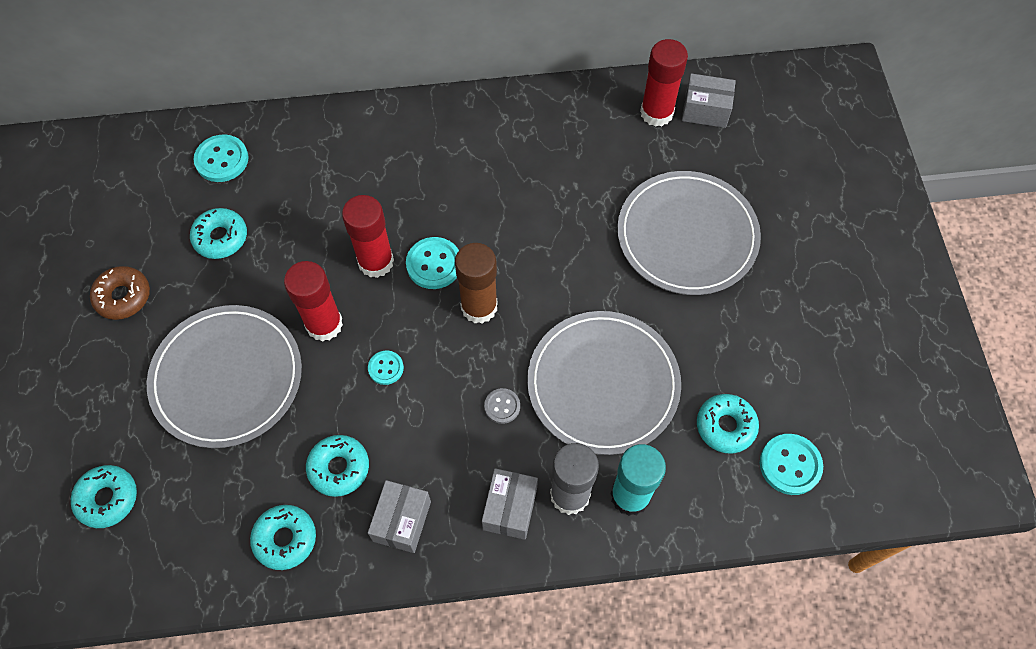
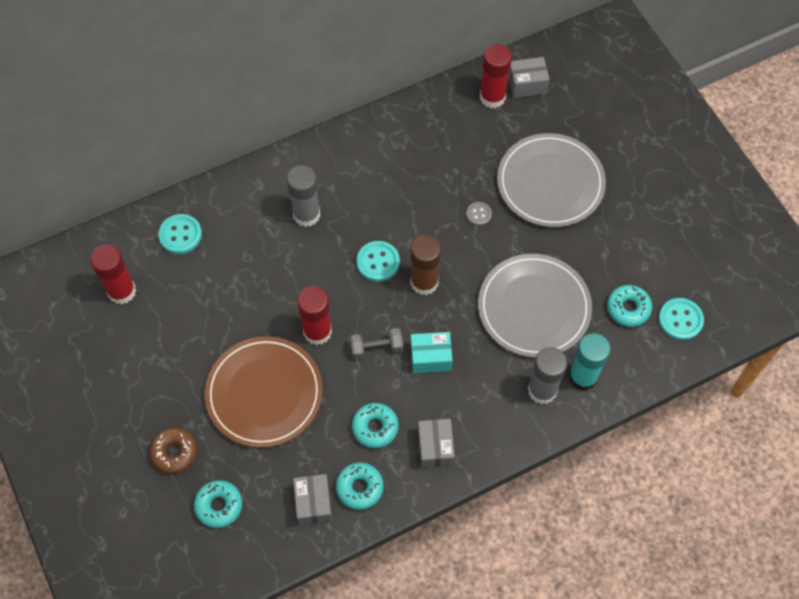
camera: 20 degrees left, 0 degrees up
brown donut [90,266,150,320] -> brown donut moved to [149,428,197,474]
grey plate [147,305,302,448] -> brown plate [205,336,323,448]
turquoise donut [190,208,247,259] -> none
red glue stick [342,195,394,278] -> red glue stick moved to [90,245,136,304]
turquoise button [368,350,404,385] -> grey dumbbell [350,328,403,359]
grey box [482,468,538,540] -> grey box moved to [293,474,332,525]
grey button [484,388,520,424] -> grey button moved to [466,202,492,226]
none -> grey glue stick [287,165,320,227]
none -> turquoise box [410,332,453,373]

